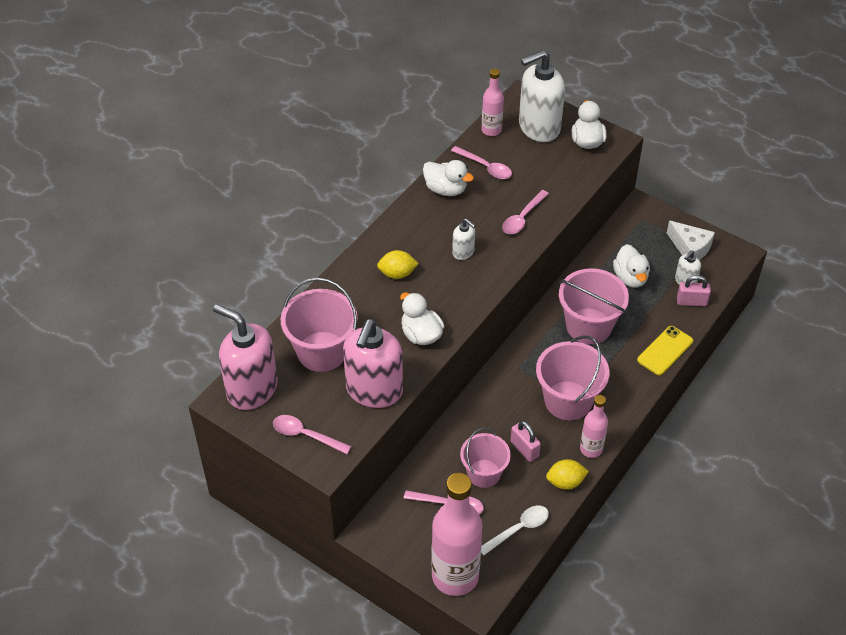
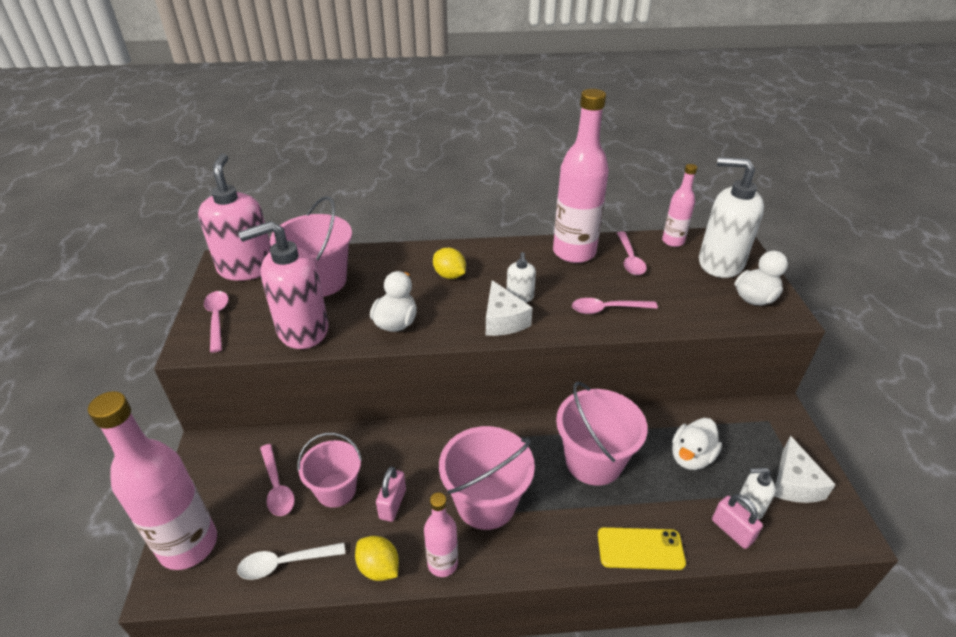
camera: 50 degrees right, 10 degrees down
white duck [423,160,474,196] -> pink bottle [553,89,609,263]
white spoon [481,506,549,556] -> white spoon turned 150 degrees clockwise [237,543,345,580]
none -> white cheese [486,280,533,336]

